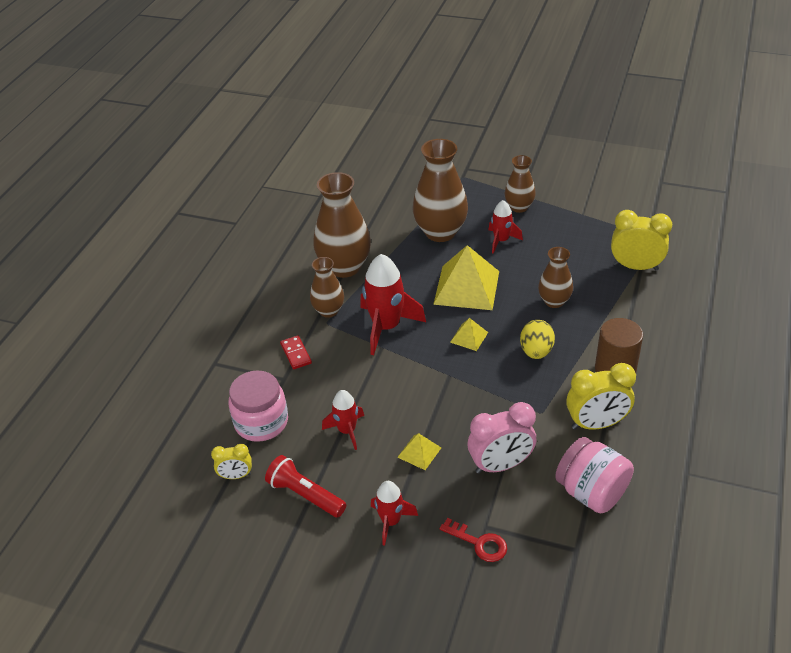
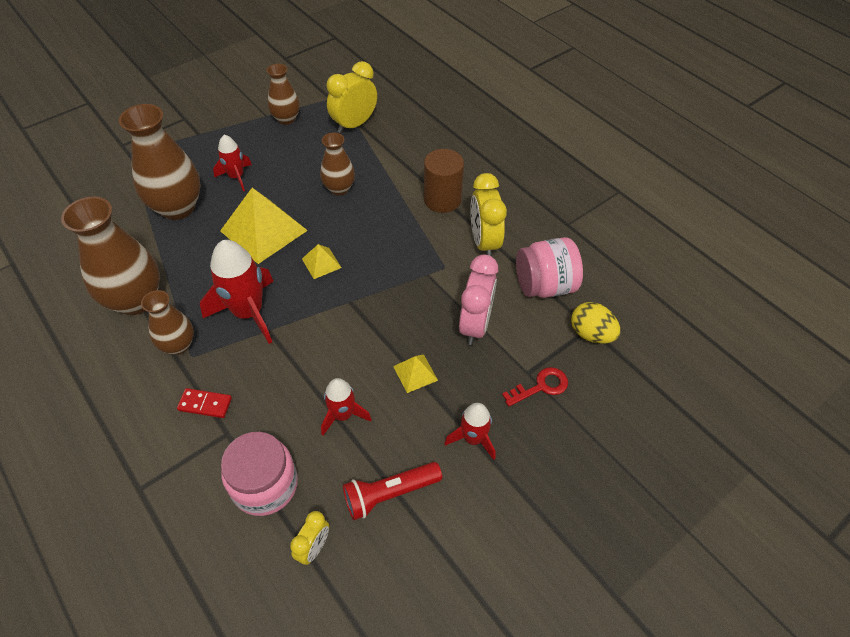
camera: 60 degrees left, 10 degrees up
brown vase [504,155,536,213] -> brown vase moved to [267,64,300,125]
yellow egg [520,320,555,359] -> yellow egg moved to [571,302,620,344]
yellow clock [566,363,636,430] -> yellow clock turned 150 degrees clockwise [470,173,507,256]

